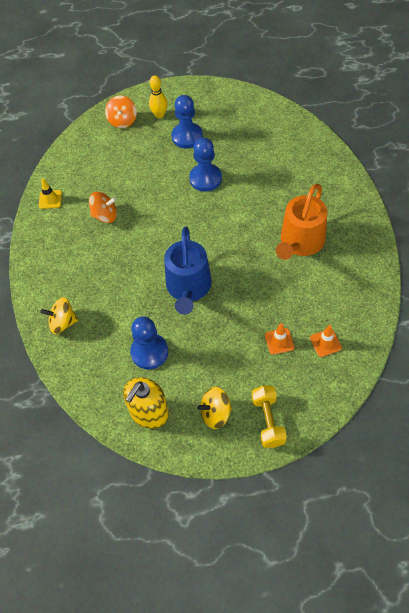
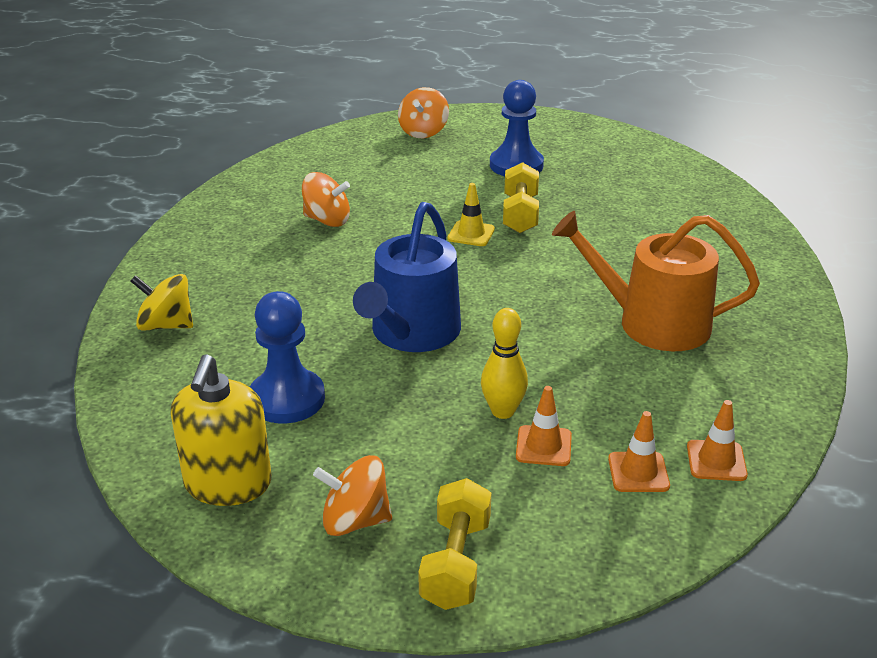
camera: 15 degrees right, 25 degrees down
yellow traffic cone [39,179,62,209] -> yellow traffic cone moved to [448,183,495,246]
yellow soap dispenser [123,377,169,429] -> yellow soap dispenser turned 45 degrees counterclockwise [171,354,272,506]
yellow bowling pin [149,75,168,118] -> yellow bowling pin moved to [481,308,528,419]
blue pawn [189,138,222,192] -> yellow dumbbell [503,162,539,233]
yellow spinning top [197,387,232,429] -> orange spinning top [313,455,392,536]
orange watering can [276,184,327,260] -> orange watering can turned 60 degrees clockwise [552,211,760,351]
none -> orange traffic cone [687,400,748,481]

